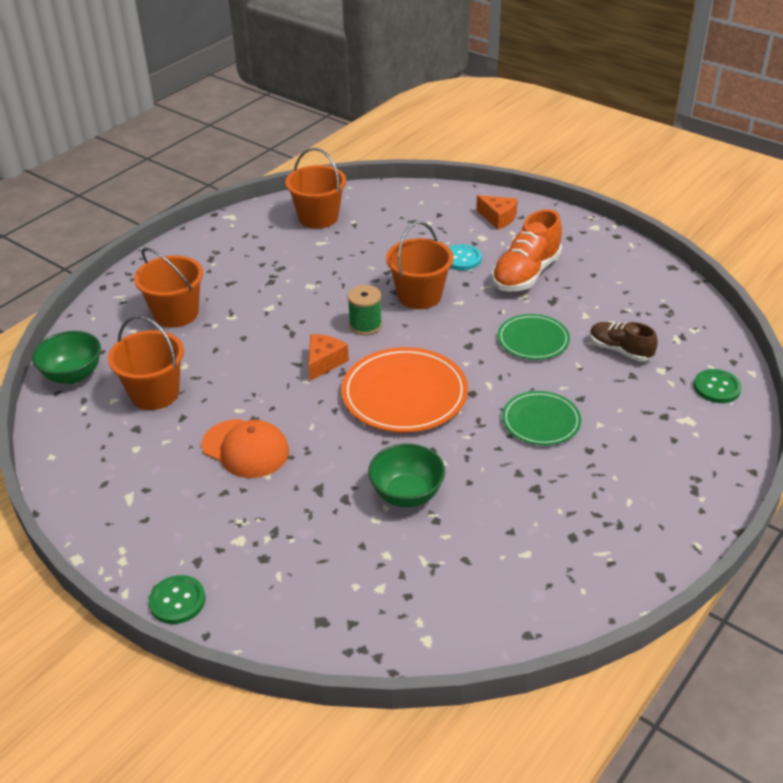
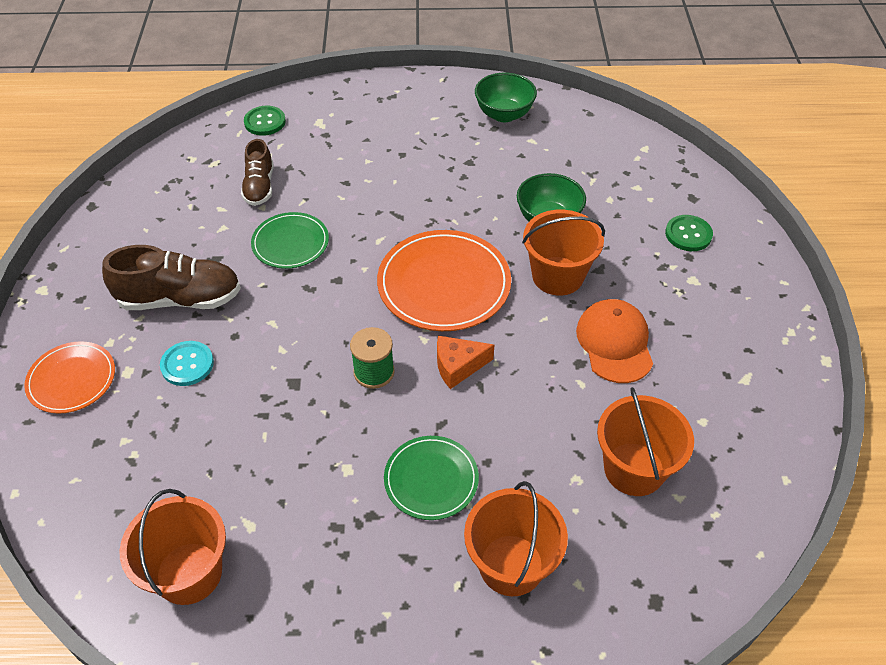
camera: 130 degrees left, 10 degrees up
green bowl [32,331,101,384] -> green bowl moved to [475,73,537,122]
green button [149,575,206,624] -> green button moved to [665,215,713,251]
orange bucket [386,221,453,309] -> orange bucket moved to [522,210,605,296]
orange cheese [476,195,518,230] -> orange plate [24,341,115,414]
orange shoe [492,209,562,292] -> brown shoe [102,245,241,310]
green plate [502,391,581,445] -> green plate moved to [384,436,479,520]

